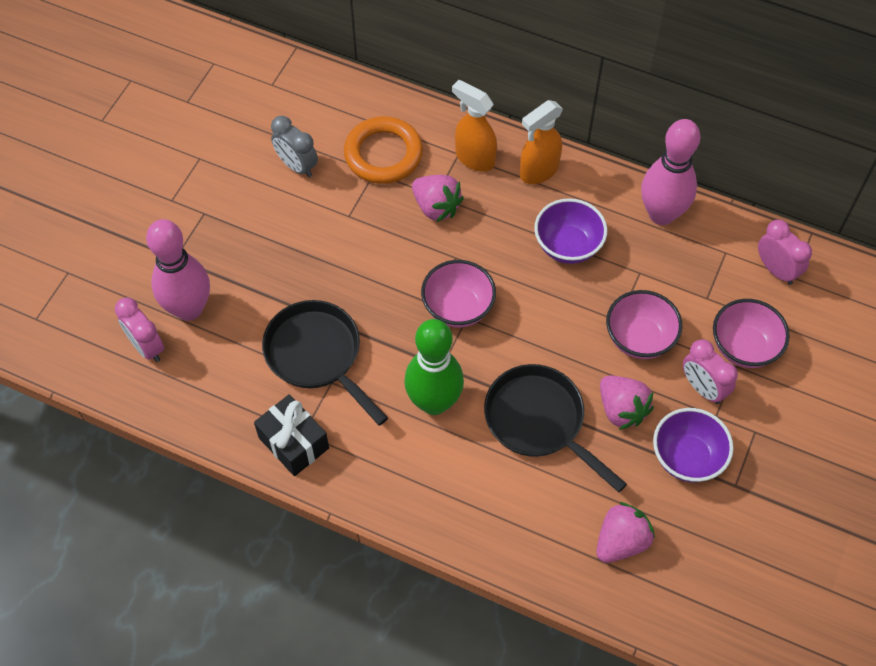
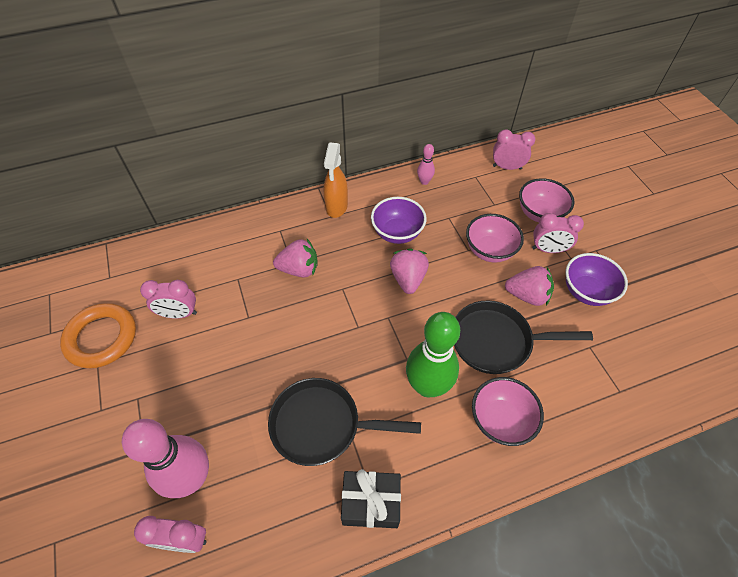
camera: 45 degrees left, 5 degrees down
grey clock [271,116,318,177] -> pink clock [140,280,197,319]
orange ring [344,116,423,184] -> orange ring moved to [60,303,136,368]
pink bowl [421,260,496,327] -> pink bowl moved to [472,377,544,446]
orange spray bottle [452,80,497,172] -> none
pink strawberry [596,502,655,563] -> pink strawberry moved to [390,248,429,294]
pink bowling pin [641,119,701,225] -> pink bowling pin [417,144,435,185], size x0.46

